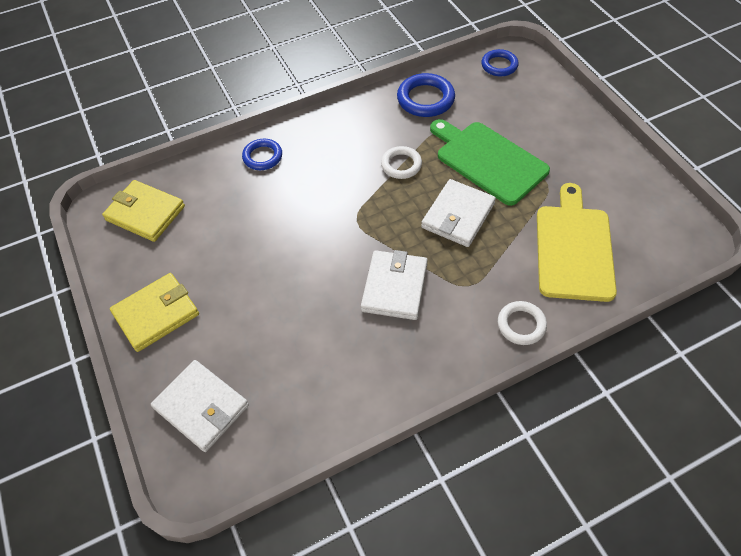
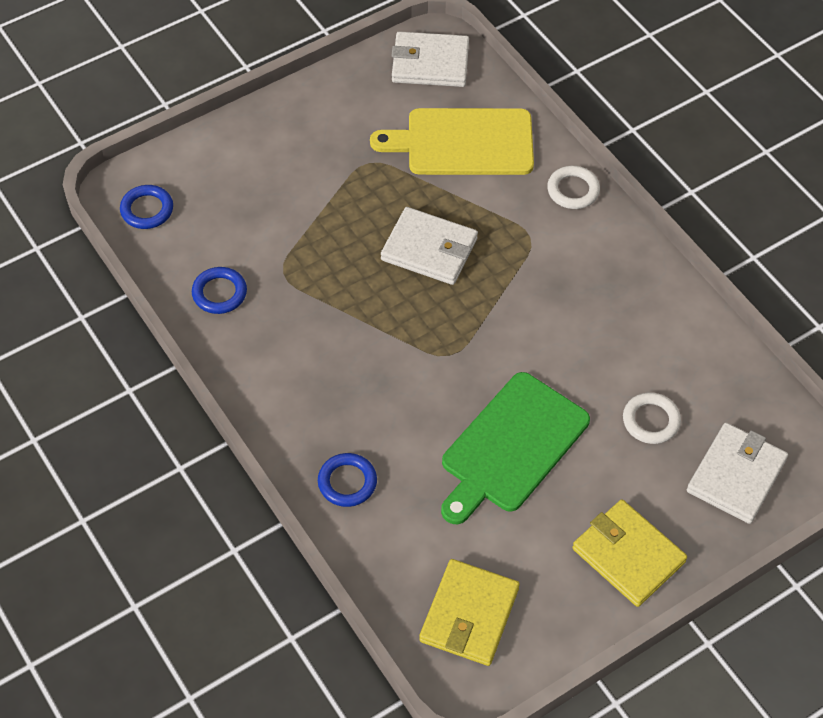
camera: 100 degrees left, 0 degrees up
white wallet [361,250,428,320] -> white wallet moved to [391,31,469,87]
white ring [381,146,422,179] -> white ring moved to [623,392,681,444]
blue ring [397,73,455,117] -> blue ring [192,267,247,314], size x0.66
green cutting board [430,119,550,206] -> green cutting board moved to [441,372,590,524]

